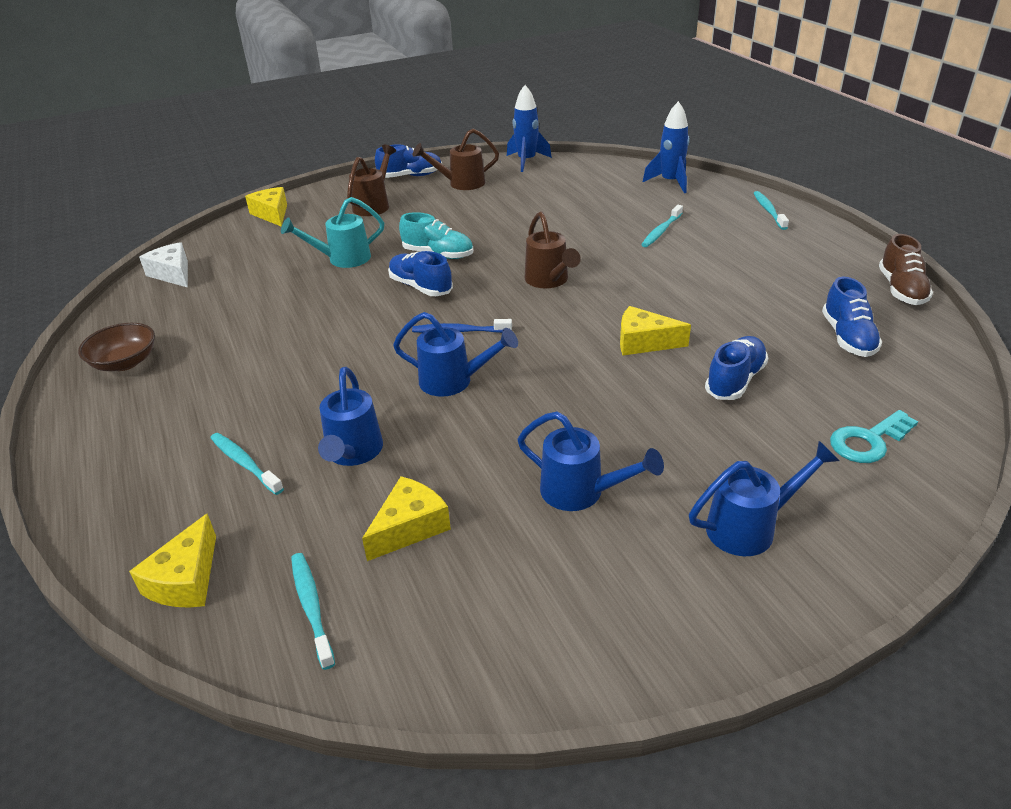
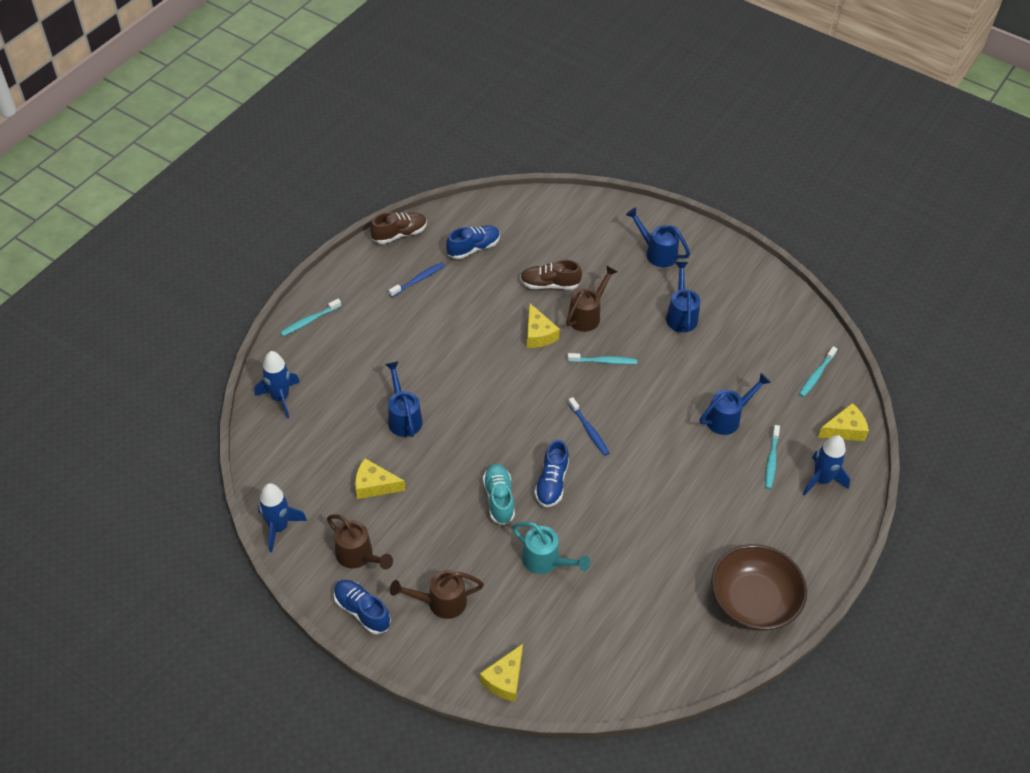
camera: 125 degrees left, 15 degrees up
brown bowl [78,323,155,371] -> brown bowl [711,544,807,630], size x1.71
white cheese [139,242,188,288] -> none
yellow cheese [362,476,451,561] -> yellow cheese moved to [355,458,406,499]
blue watering can [393,312,518,397] -> blue watering can moved to [385,361,423,437]
brown watering can [525,211,581,288] -> brown watering can moved to [566,265,618,332]
turquoise toothbrush [641,205,683,247] -> turquoise toothbrush moved to [568,353,637,364]
blue shoe [705,336,768,400] -> brown shoe [520,260,582,290]
turquoise key [830,410,918,463] -> none
none -> blue toothbrush [389,262,445,297]
none -> blue rocket [803,435,850,496]

